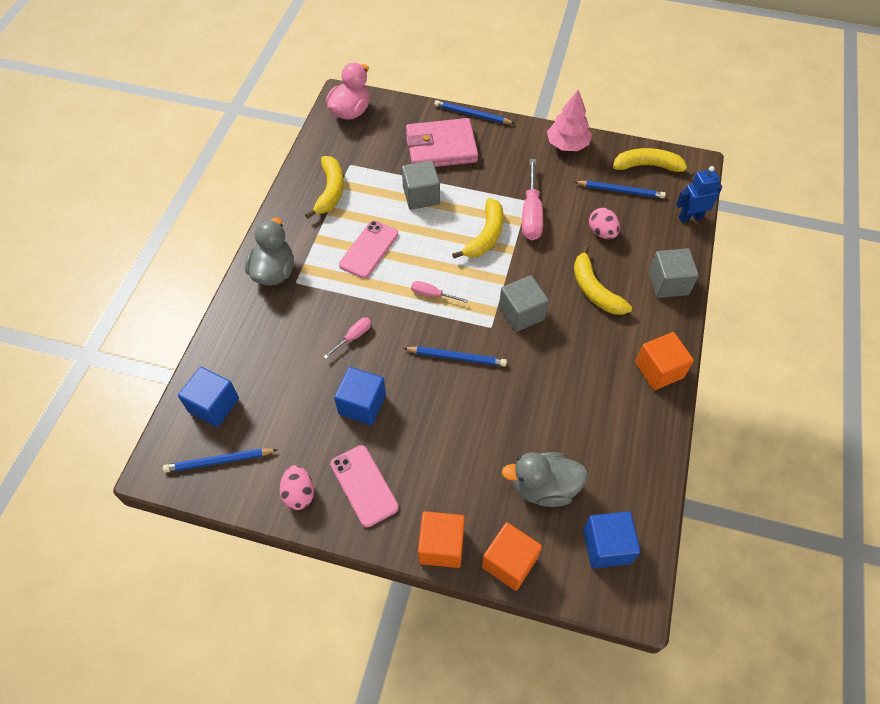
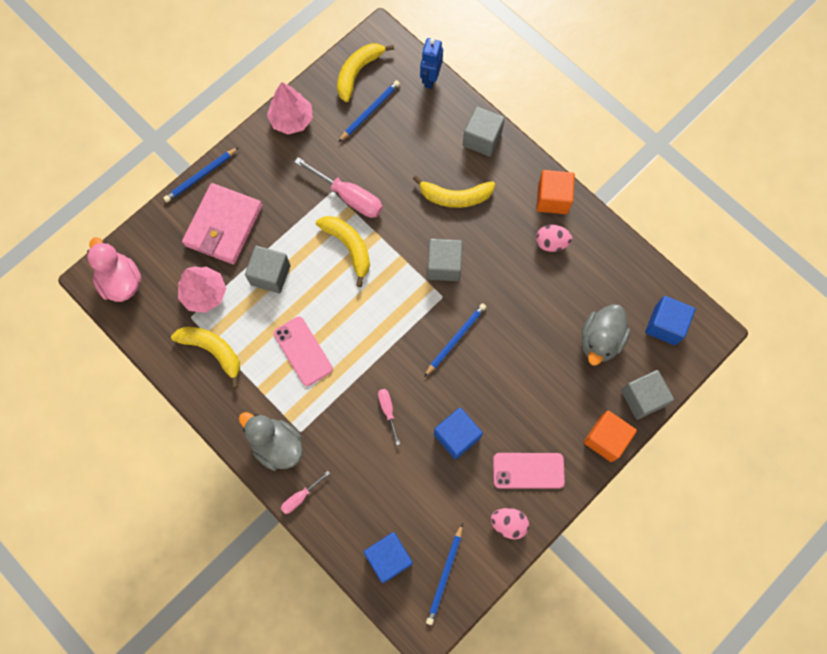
camera: 60 degrees left, 15 degrees up
pink screwdriver [411,281,468,303] -> pink screwdriver moved to [281,471,330,514]
orange cube [482,522,542,591] -> grey cube [621,370,674,420]
pink egg [589,208,620,239] -> pink egg moved to [536,225,573,252]
none -> pink tree [178,266,226,313]

